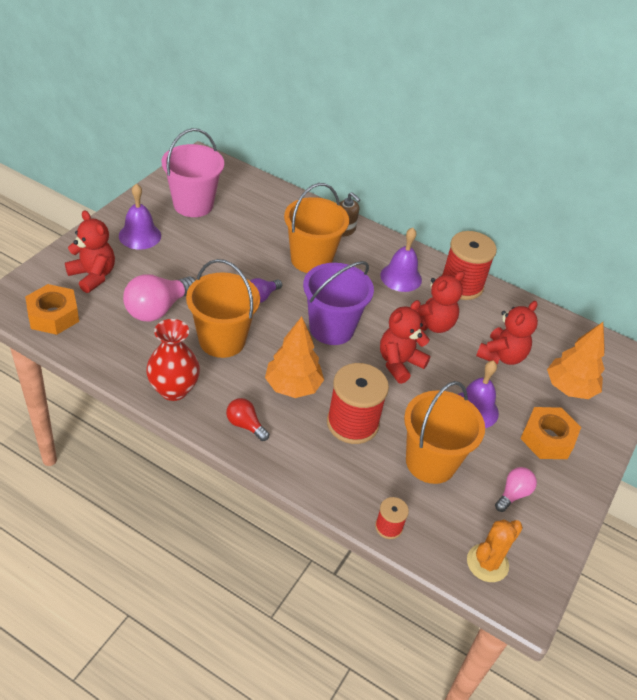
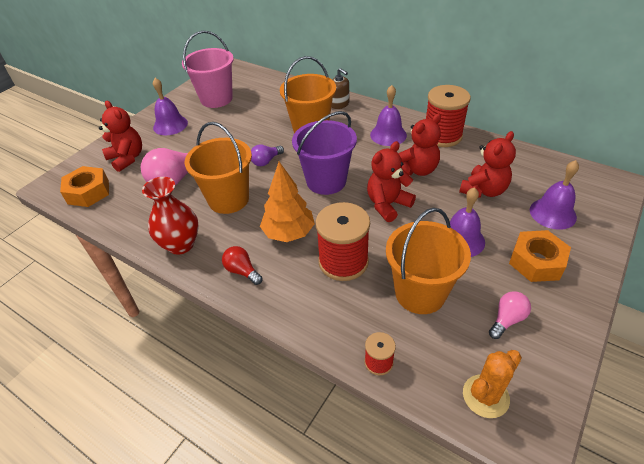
camera: 10 degrees right, 0 degrees up
orange tree [547,322,605,399] -> purple bell [530,160,579,230]

